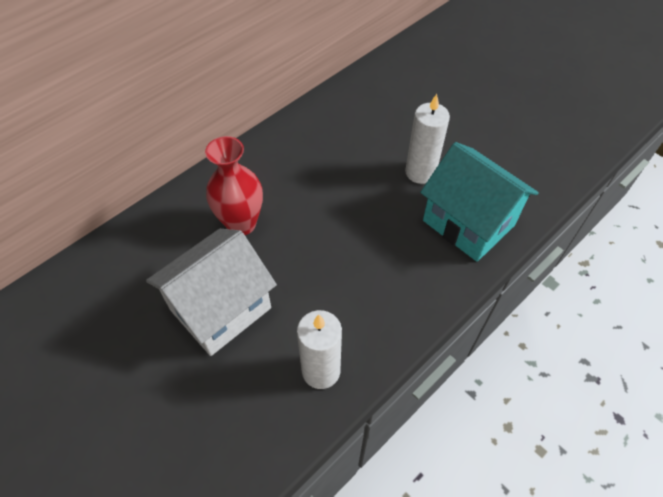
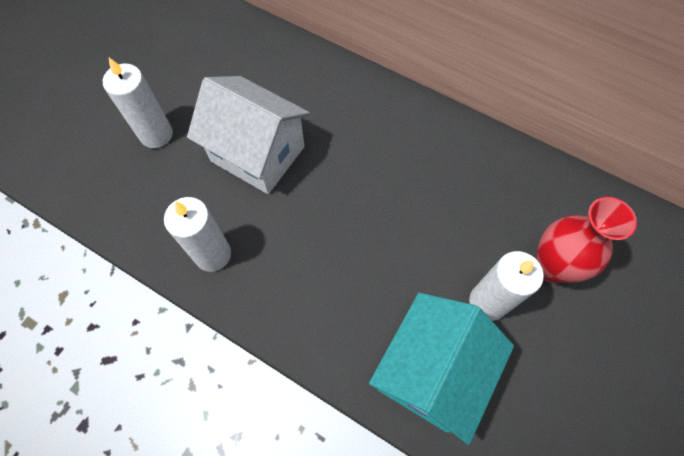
camera: 75 degrees right, 10 degrees up
red vase [205,136,263,235] -> red vase moved to [536,197,637,283]
none -> white candle [103,58,173,148]

